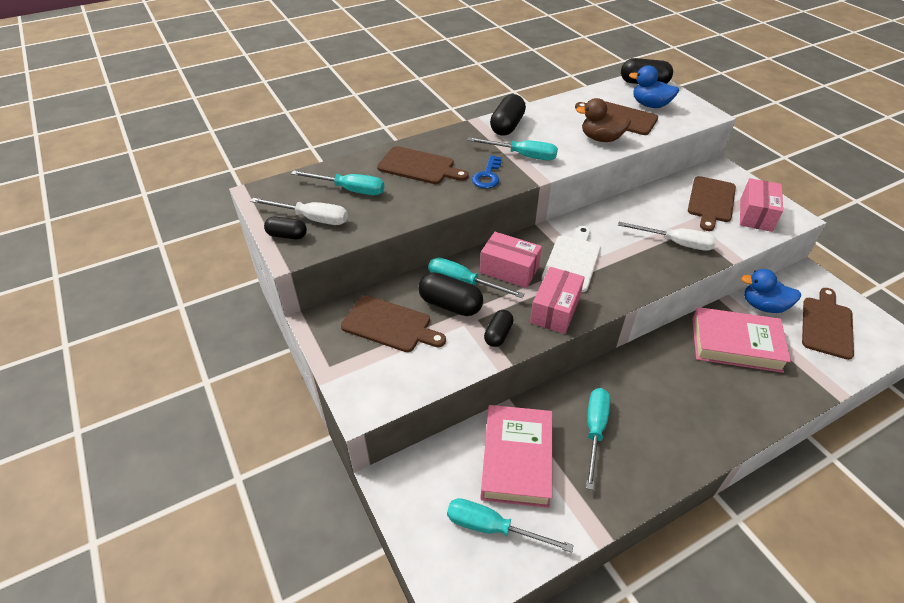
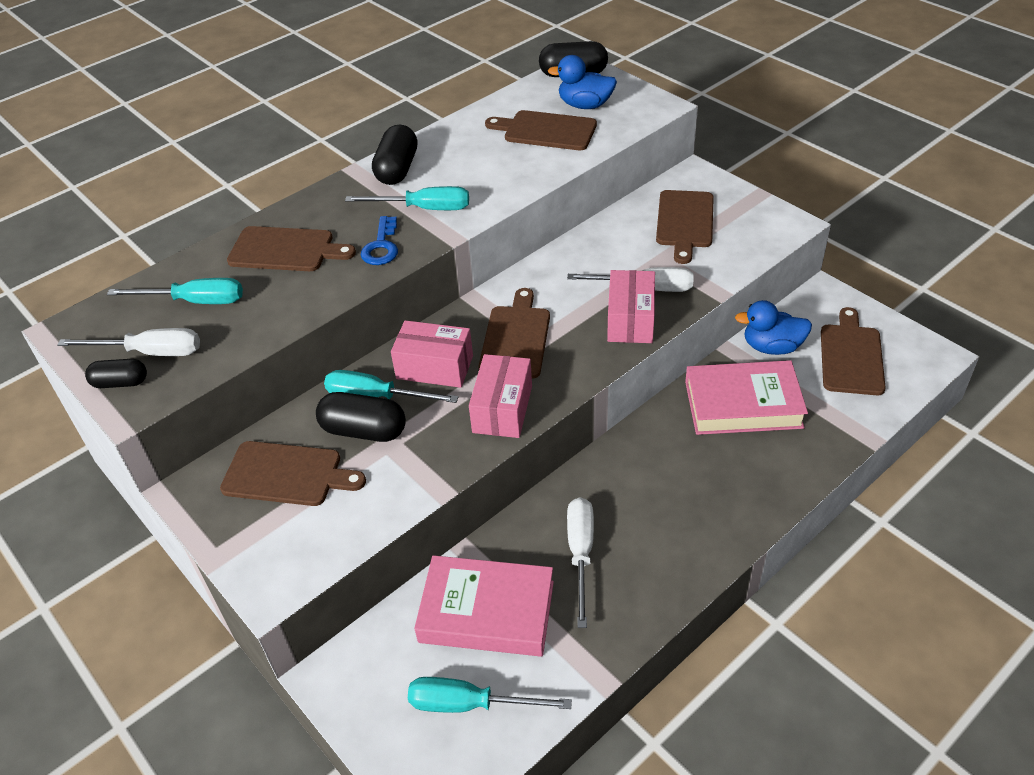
camera: 10 degrees left, 0 degrees up
pink book [480,405,552,508] -> pink book turned 75 degrees counterclockwise [414,555,554,657]
black capsule [484,310,514,347] -> none
white cutting board [542,226,601,292] -> brown cutting board [478,288,550,379]
brown duck [576,98,631,142] -> none
turquoise screwdriver [586,388,610,490] -> white screwdriver [567,497,594,628]
pink box [740,178,783,232] -> pink box moved to [607,270,655,343]

